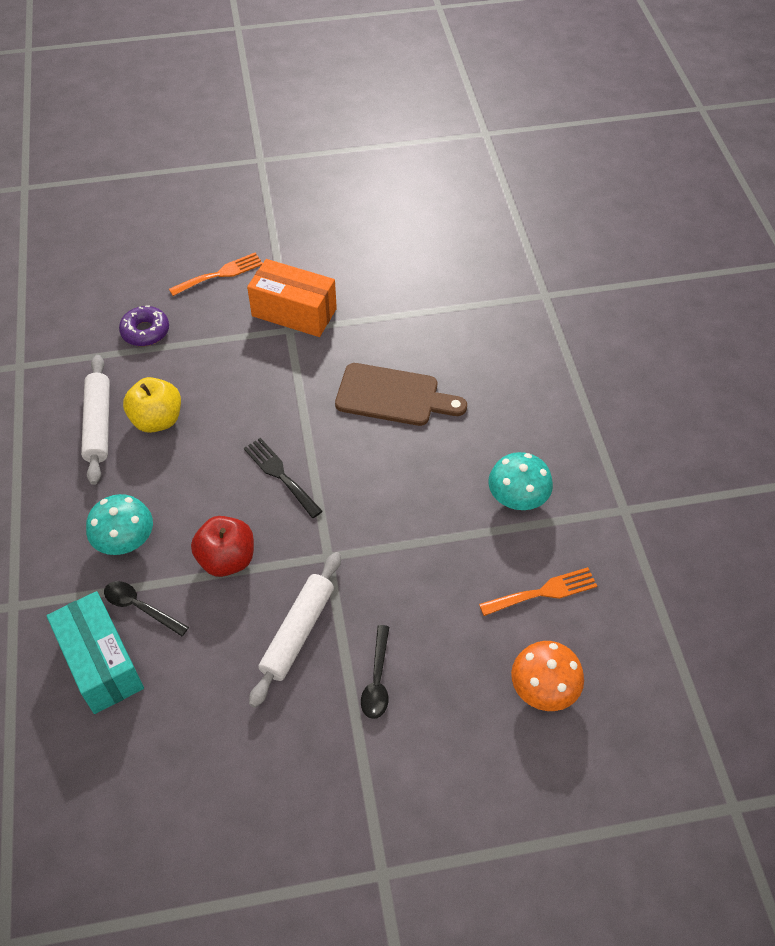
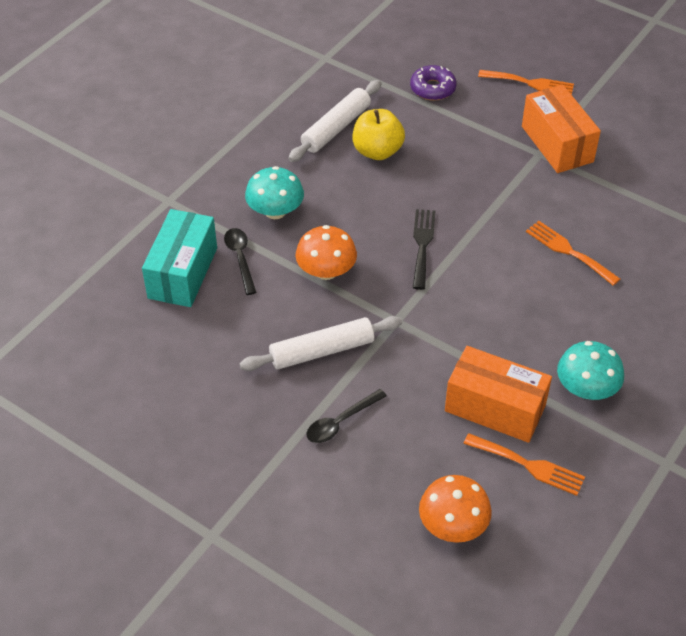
camera: 45 degrees right, 5 degrees down
red apple [191,516,254,577] -> orange mushroom [296,225,357,280]
brown cutting board [335,363,467,426] -> orange fork [526,221,620,286]
none -> orange box [445,346,552,443]

